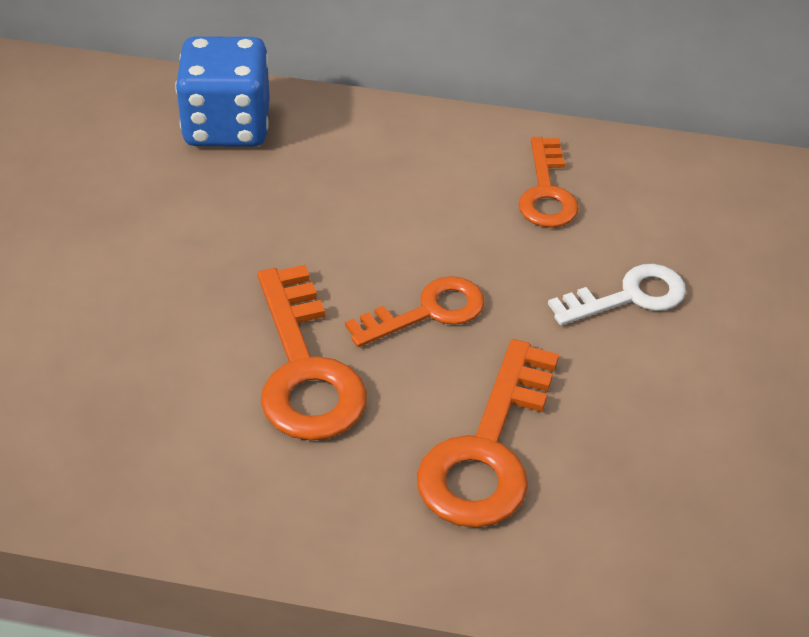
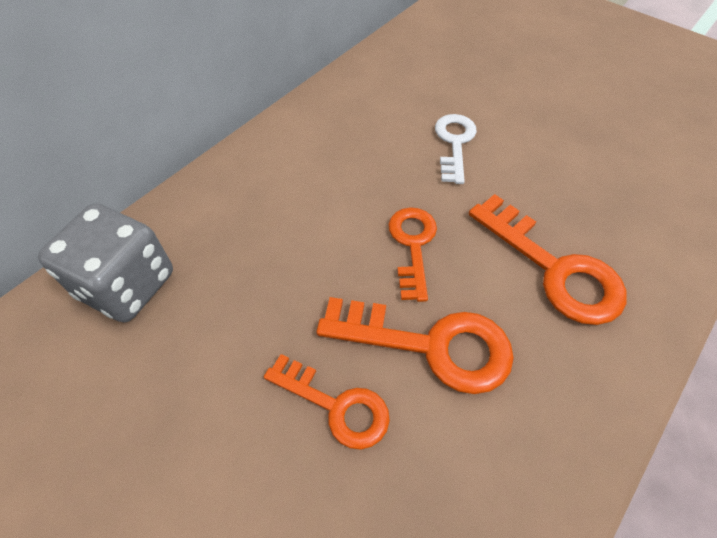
camera: 60 degrees left, 10 degrees up
blue dice [175,36,270,147] -> grey dice [38,203,173,323]
orange key [519,137,579,228] -> orange key moved to [264,354,390,449]

